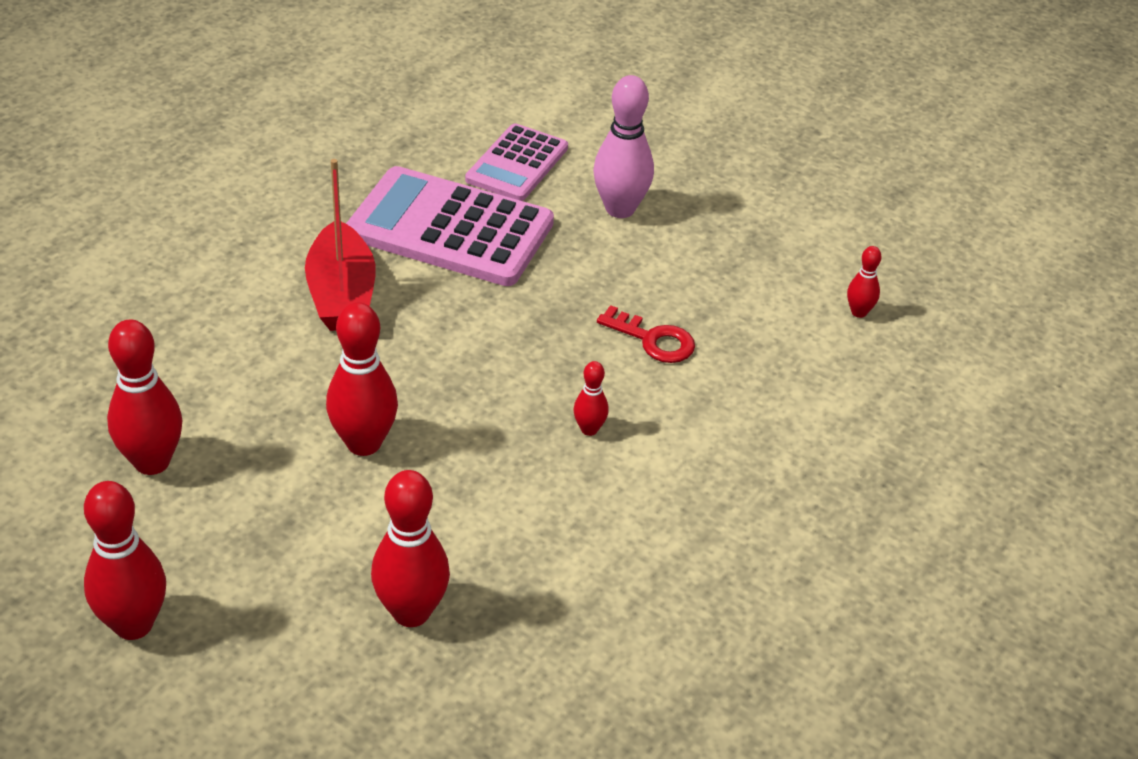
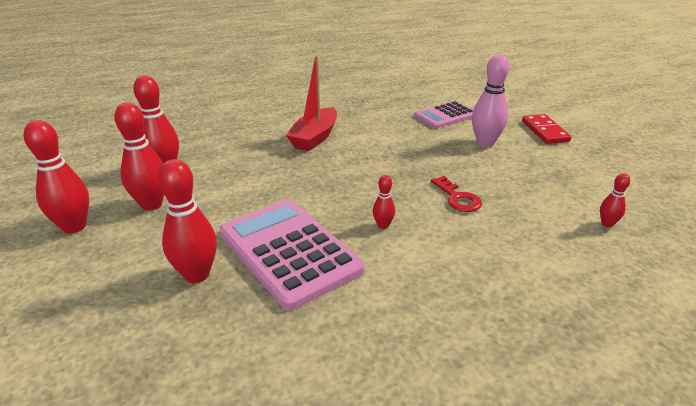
camera: 35 degrees right, 10 degrees down
red bowling pin [326,302,398,456] -> red bowling pin moved to [114,102,164,211]
pink calculator [346,166,554,286] -> pink calculator moved to [219,199,365,311]
none -> red domino [522,114,571,144]

